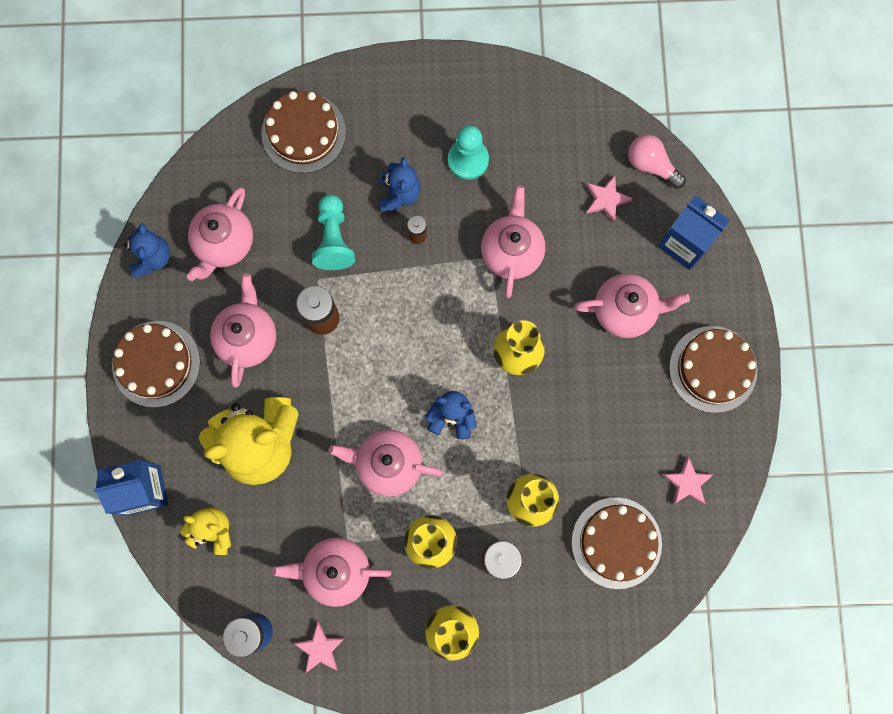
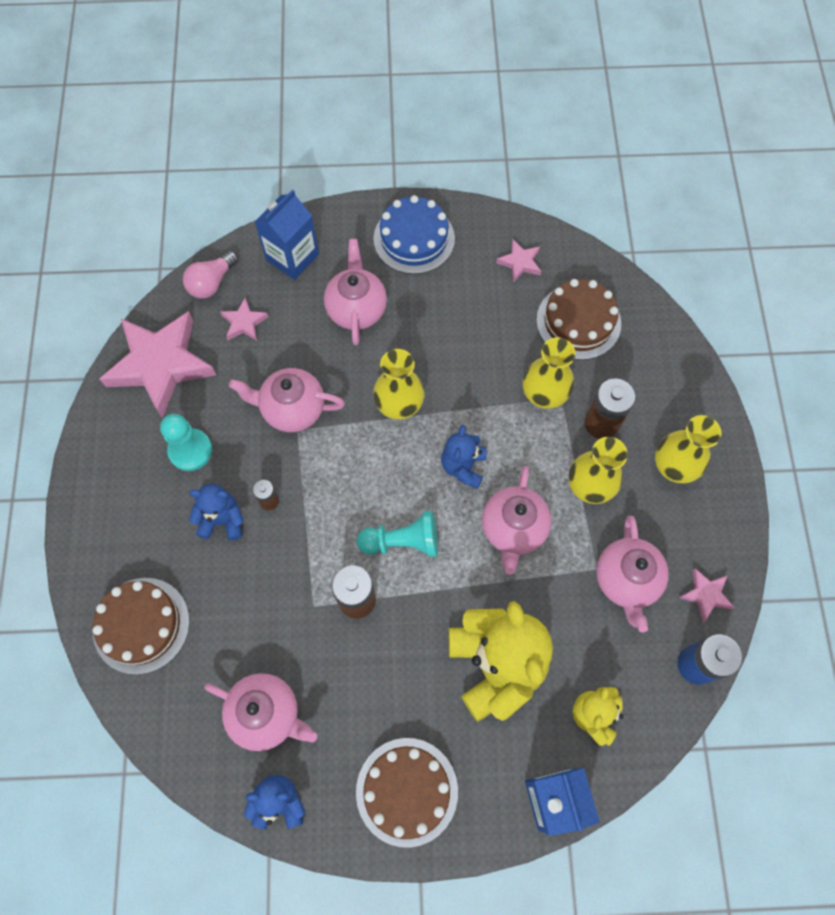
camera: 90 degrees left, 10 degrees down
pink teapot [210,274,276,388] -> none
turquoise pawn [312,194,355,270] -> turquoise pawn moved to [357,511,438,557]
brown cake [669,326,758,413] -> blue cake [373,195,455,274]
none -> pink star [100,311,216,418]

